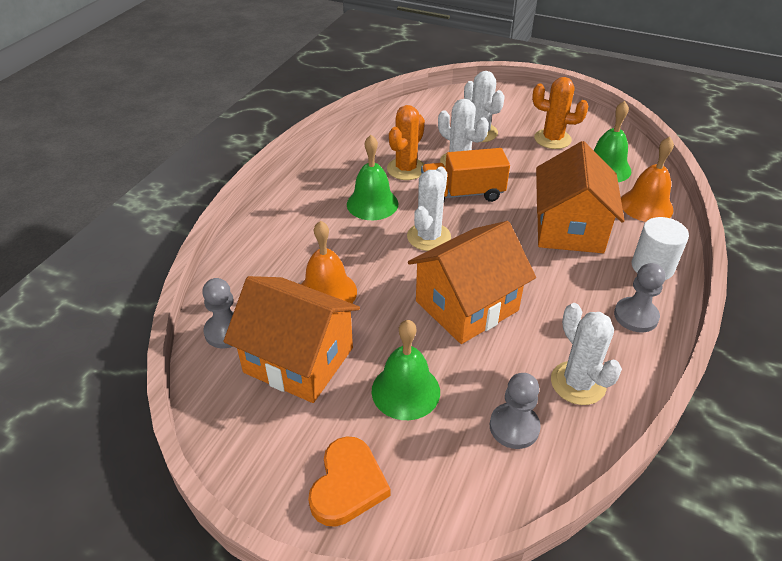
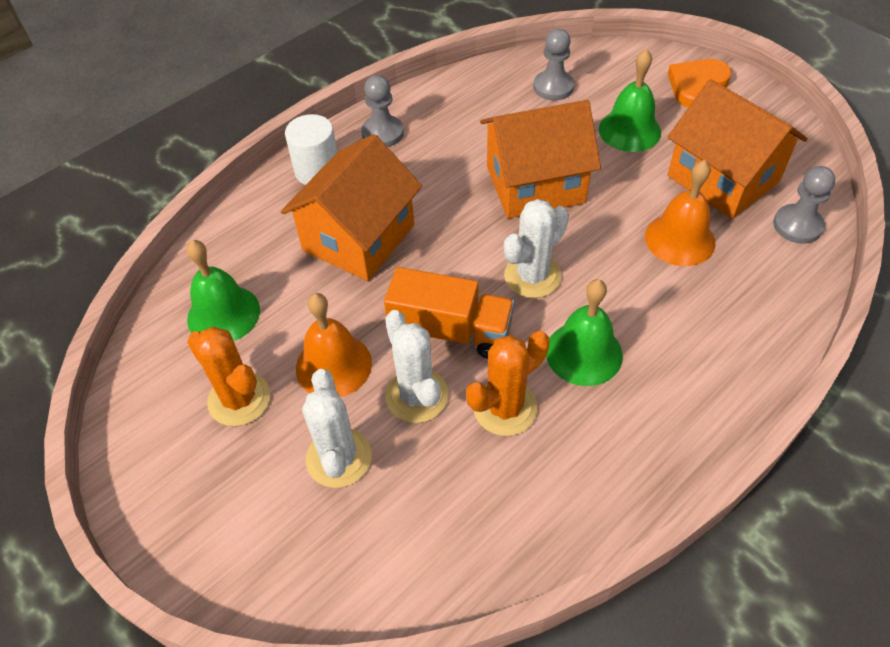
camera: 155 degrees left, 10 degrees up
white cactus [551,303,622,405] -> none
orange bell [621,137,674,222] -> orange bell moved to [296,293,372,397]

